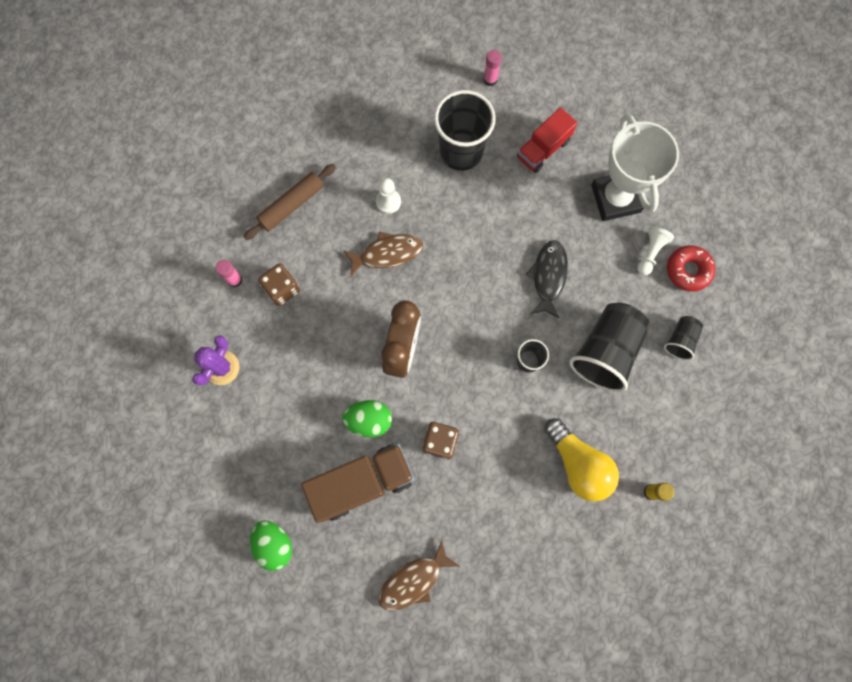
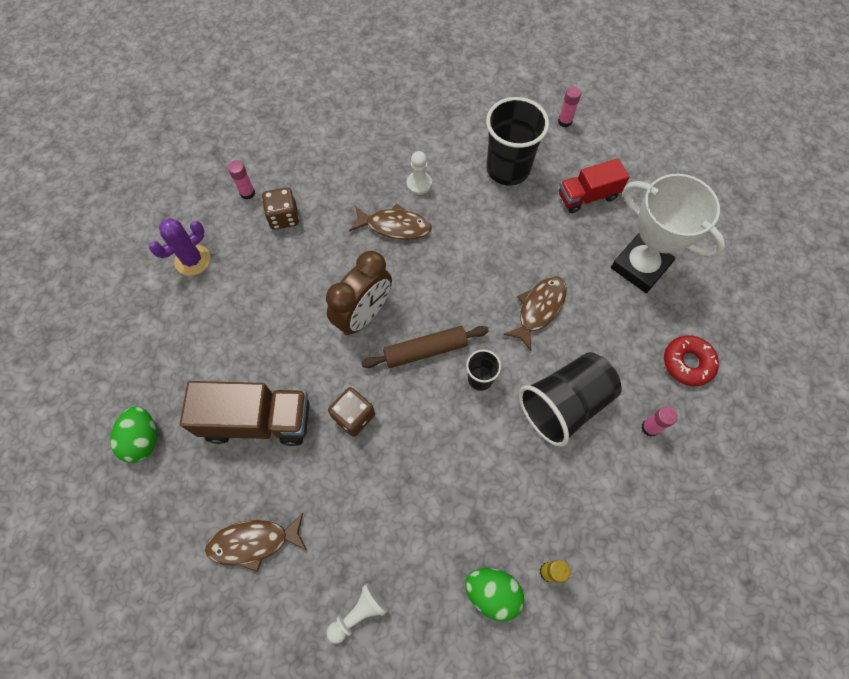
camera: 25 degrees right, 10 degrees down
brown rolling pin [244,164,336,240] -> brown rolling pin moved to [361,326,489,368]
green egg [342,400,392,438] -> green egg moved to [465,568,524,622]
black fish [526,240,568,318] -> brown fish [503,276,567,351]
yellow light bulb [544,418,619,501] -> none
white trophy [591,114,679,221] -> white trophy turned 60 degrees counterclockwise [611,174,725,293]
white pawn [637,226,674,275] -> white pawn moved to [326,583,388,644]
black cup [664,316,703,360] -> pink glue stick [641,406,678,437]

